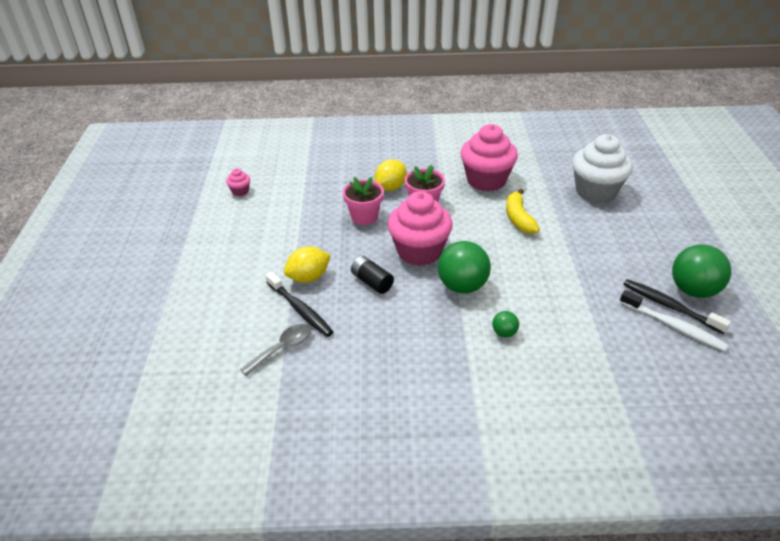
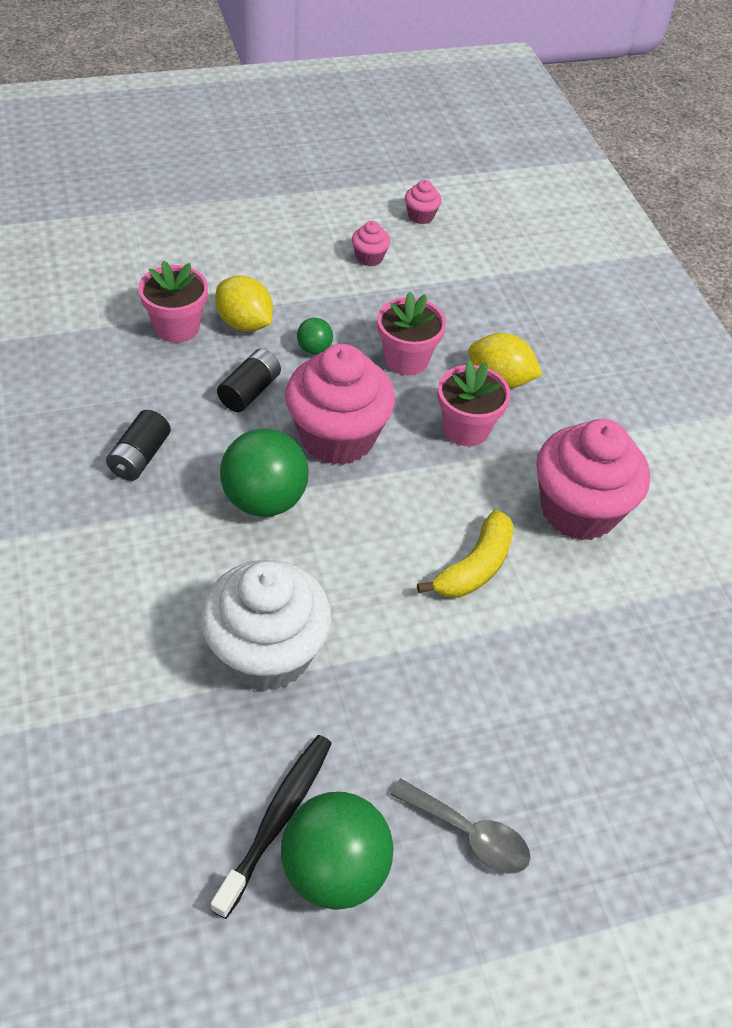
camera: 70 degrees right, 10 degrees up
grey spoon [240,324,311,376] -> grey spoon moved to [390,778,531,874]
black toothbrush [265,272,334,337] -> pink flower pot [138,261,208,343]
green ball [492,311,519,338] -> green ball moved to [297,318,333,354]
yellow banana [506,189,540,234] -> yellow banana turned 150 degrees clockwise [417,509,514,598]
white cupcake [572,134,633,203] -> white cupcake moved to [201,560,332,692]
white toothbrush [620,290,728,352] -> none
none -> black battery [106,410,171,481]
none -> pink cupcake [352,221,390,266]

